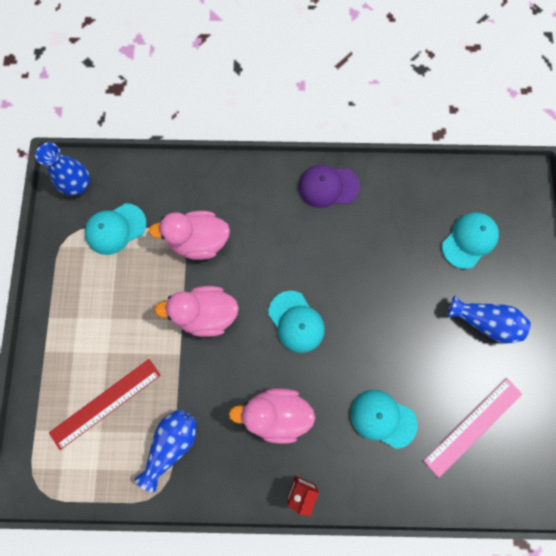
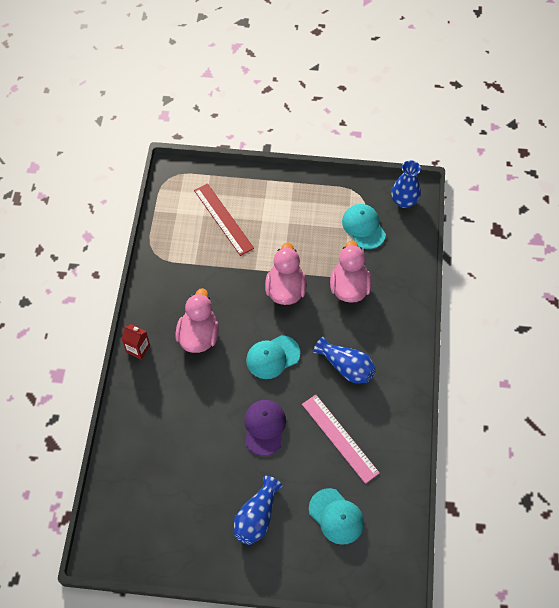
camera: 95 degrees right, 15 degrees down
blue vase [135,409,197,492] -> blue vase moved to [313,336,376,383]
purple cap [298,165,360,208] -> purple cap moved to [244,400,286,456]
turquoise cap [351,390,418,449] -> none
pink ruler [423,378,522,478] -> pink ruler moved to [302,395,380,484]

